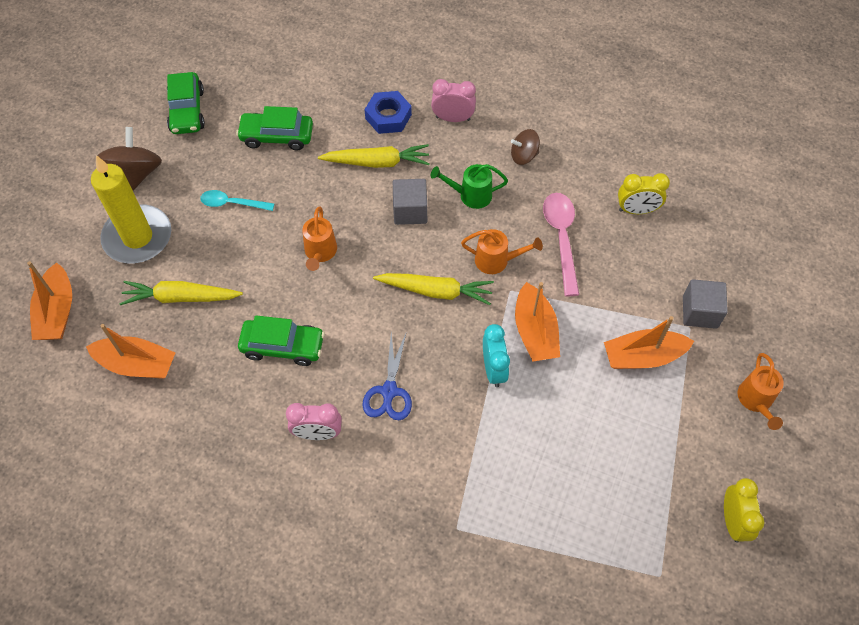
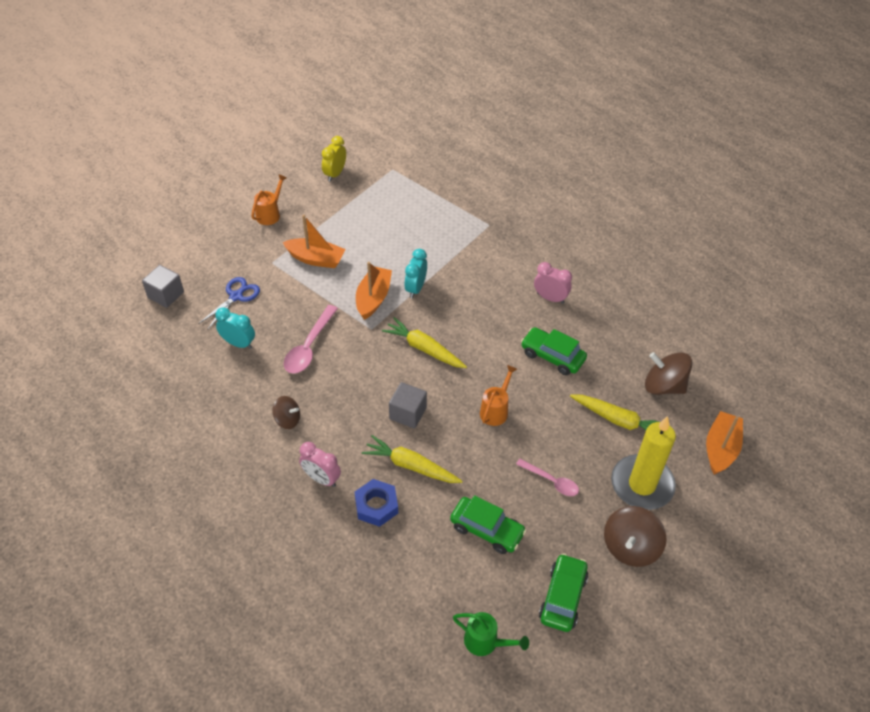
camera: 155 degrees left, 10 degrees down
orange boat [86,324,176,379] -> brown spinning top [645,352,692,395]
turquoise spoon [200,190,274,211] -> pink spoon [516,459,579,496]
blue scissors [362,331,412,420] -> blue scissors moved to [198,277,260,329]
green watering can [430,164,508,209] -> green watering can moved to [453,612,529,656]
orange watering can [461,229,543,274] -> none
yellow clock [618,173,670,214] -> turquoise clock [215,307,255,349]
grey cube [683,279,728,329] -> grey cube moved to [142,265,184,308]

